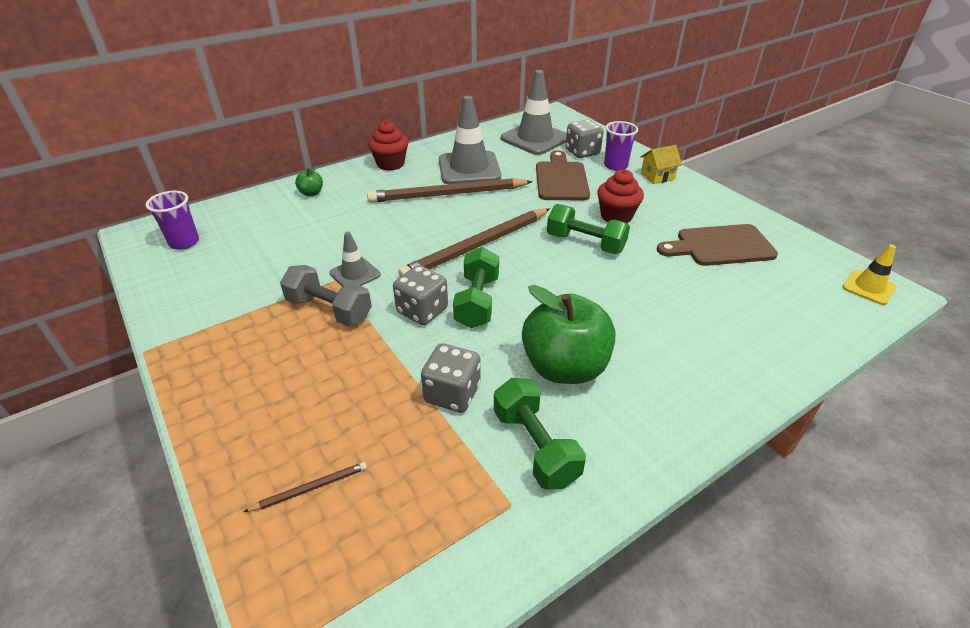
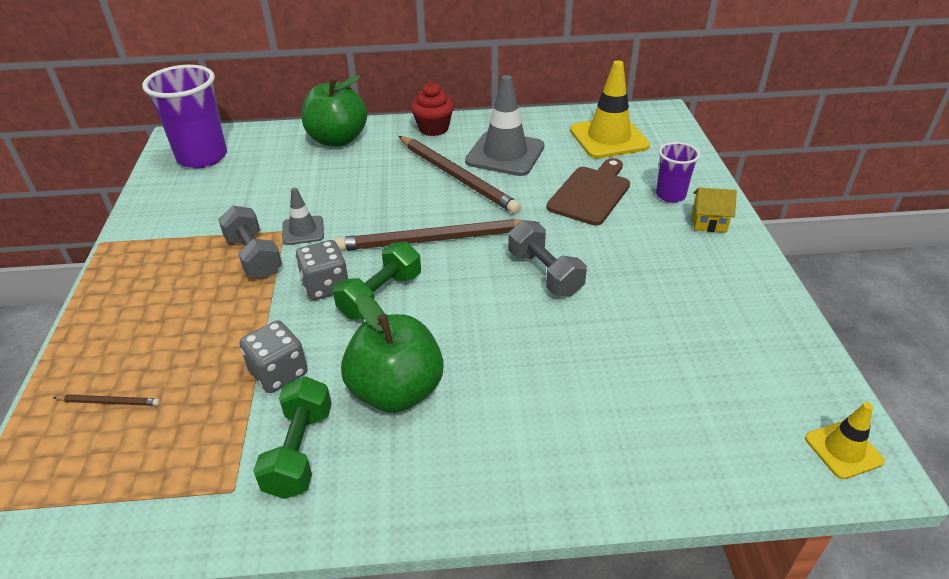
camera: 30 degrees right, 0 degrees up
purple cup [146,191,199,250] -> purple cup [142,65,227,168], size x1.82
green apple [295,165,323,196] -> green apple [301,75,367,147], size x2.35
brown pencil [367,178,533,203] -> brown pencil turned 150 degrees counterclockwise [398,136,522,214]
grey traffic cone [501,70,567,155] -> yellow traffic cone [570,60,650,158]
green dumbbell [547,204,630,254] -> grey dumbbell [508,220,587,296]
grey dice [565,119,604,158] -> none
red cupcake [597,169,644,223] -> none
brown cutting board [657,224,778,266] -> none

